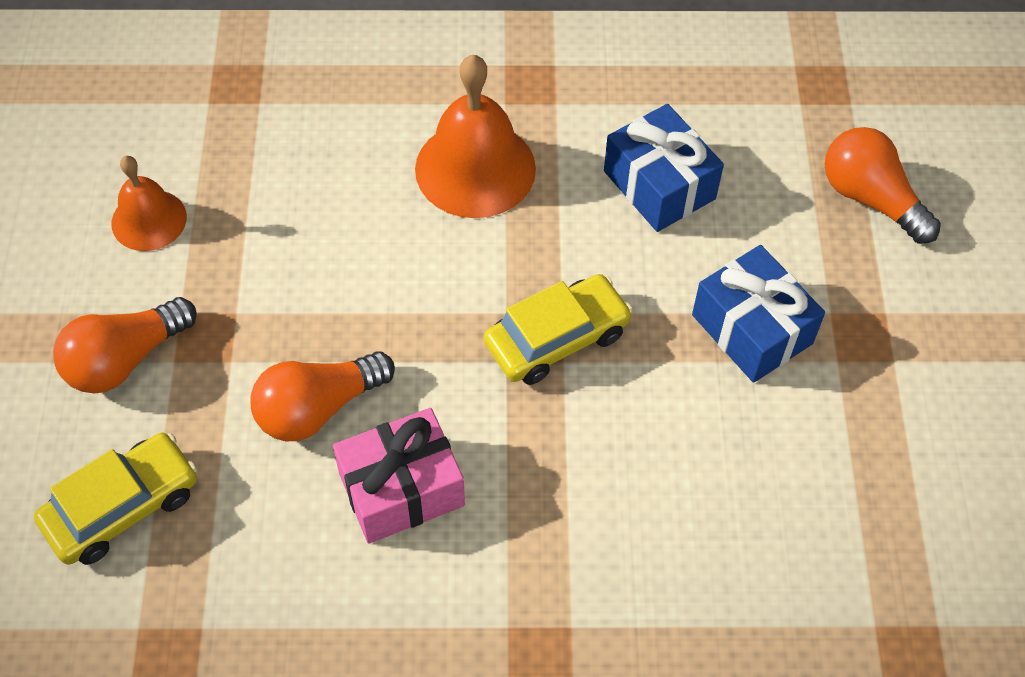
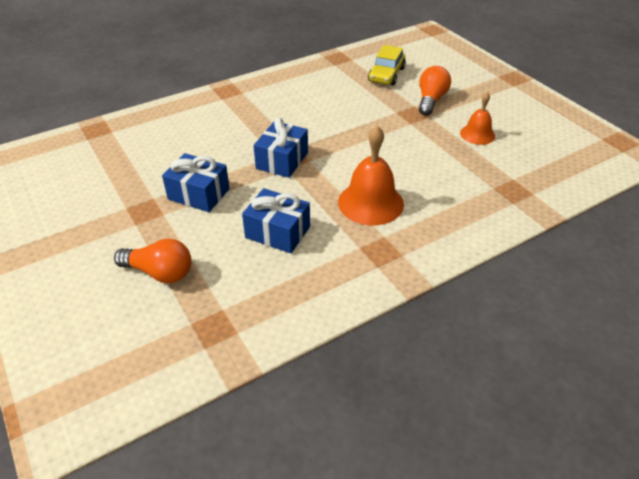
camera: 150 degrees right, 15 degrees down
orange light bulb [250,351,395,441] -> none
pink gift [333,408,465,544] -> none
yellow car [484,274,633,385] -> blue gift [253,118,308,178]

